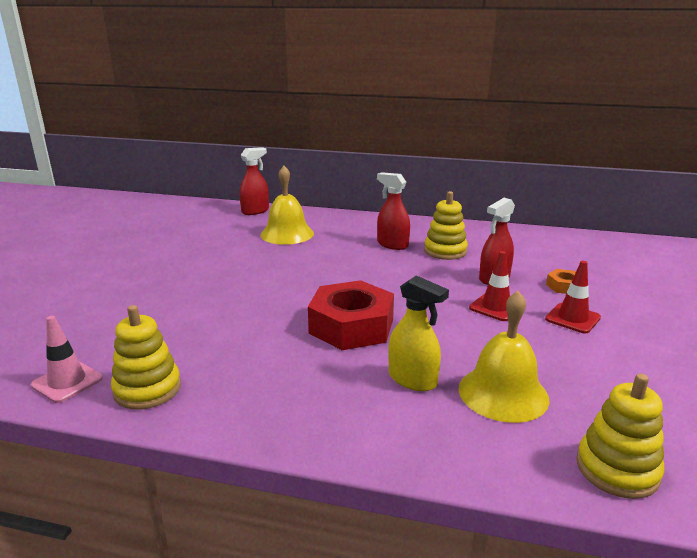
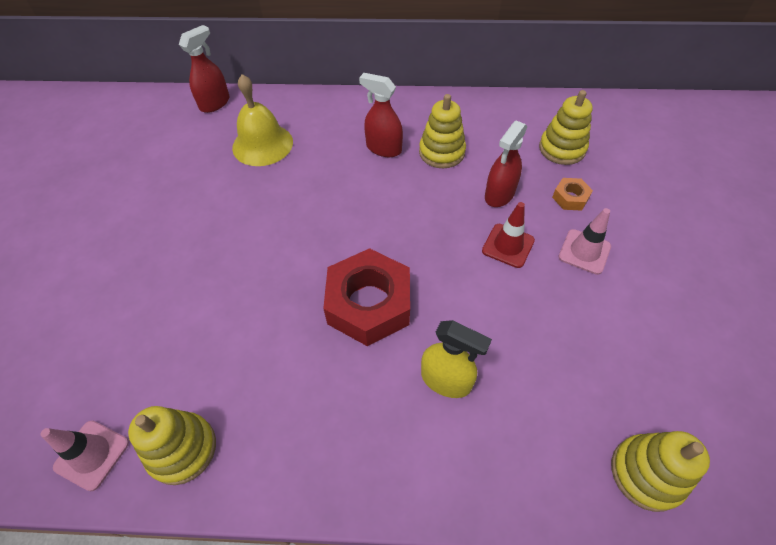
camera: 10 degrees left, 30 degrees up
yellow bell [458,291,549,423] -> none
red traffic cone [545,261,601,334] -> pink traffic cone [558,208,611,275]
none -> yellow stacking toy [539,90,593,165]

